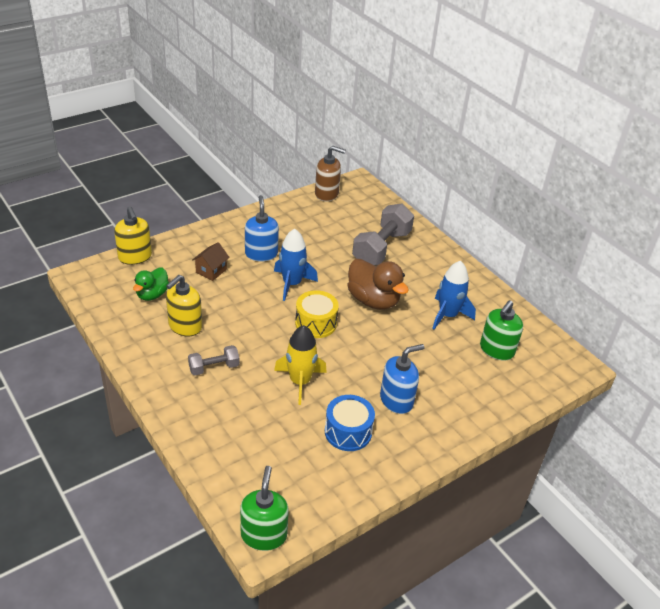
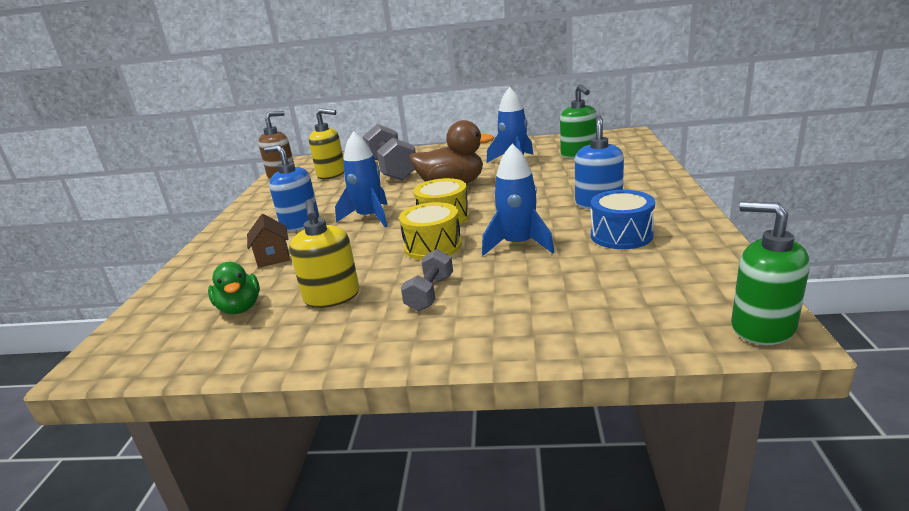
camera: 45 degrees left, 15 degrees down
yellow soap dispenser [114,206,152,265] -> yellow soap dispenser moved to [309,108,344,179]
yellow rocket [274,325,327,405] -> blue rocket [482,144,554,256]
none -> yellow drum [399,202,462,260]

